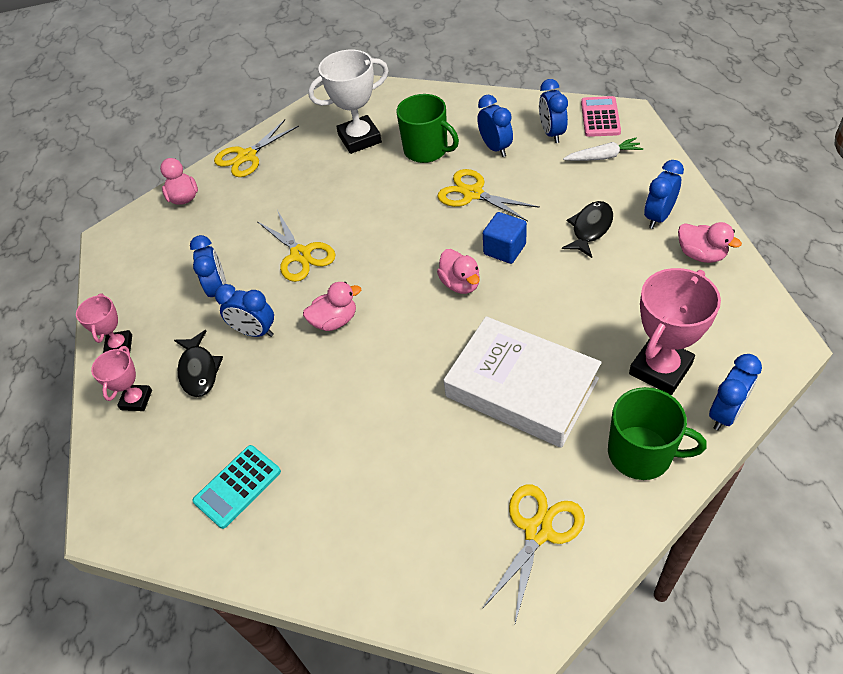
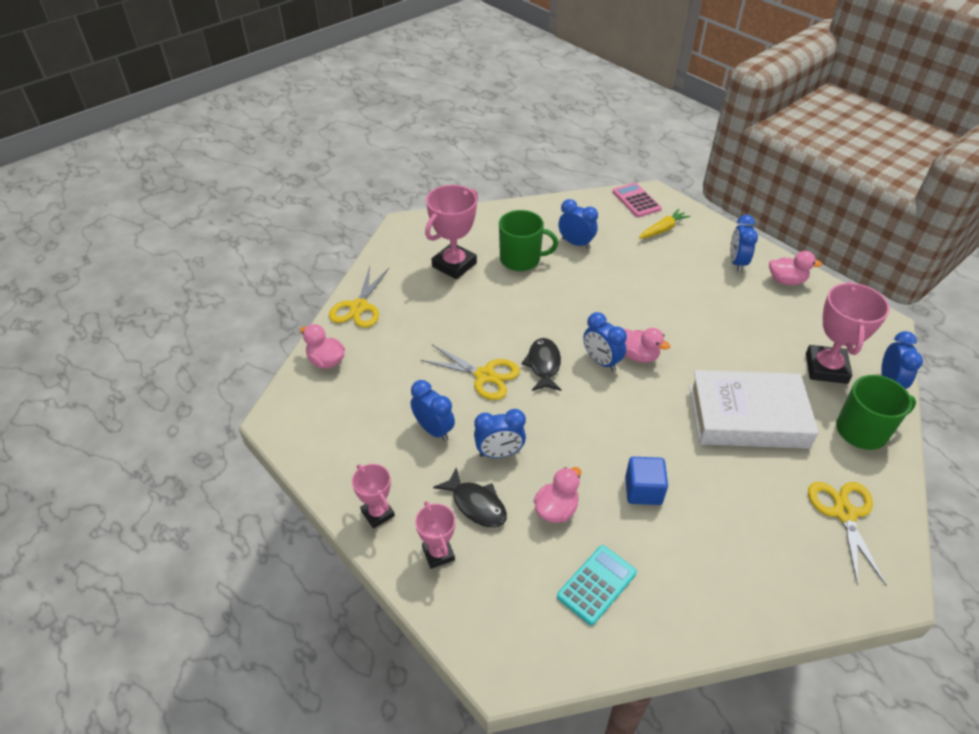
camera: 35 degrees left, 5 degrees down
turquoise calculator [193,445,281,529] -> turquoise calculator turned 150 degrees counterclockwise [557,545,637,625]
pink duck [303,282,361,331] -> pink duck moved to [533,467,581,523]
white trophy [308,50,389,154] -> pink trophy [425,185,478,279]
yellow scissors [438,169,540,222] -> none
blue cube [483,212,527,264] -> blue cube moved to [625,457,668,505]
blue clock [539,79,568,143] -> blue clock moved to [583,312,627,371]
black fish [562,201,613,258] -> black fish moved to [521,338,561,391]
white carrot [563,138,643,161] -> yellow carrot [639,209,691,239]

